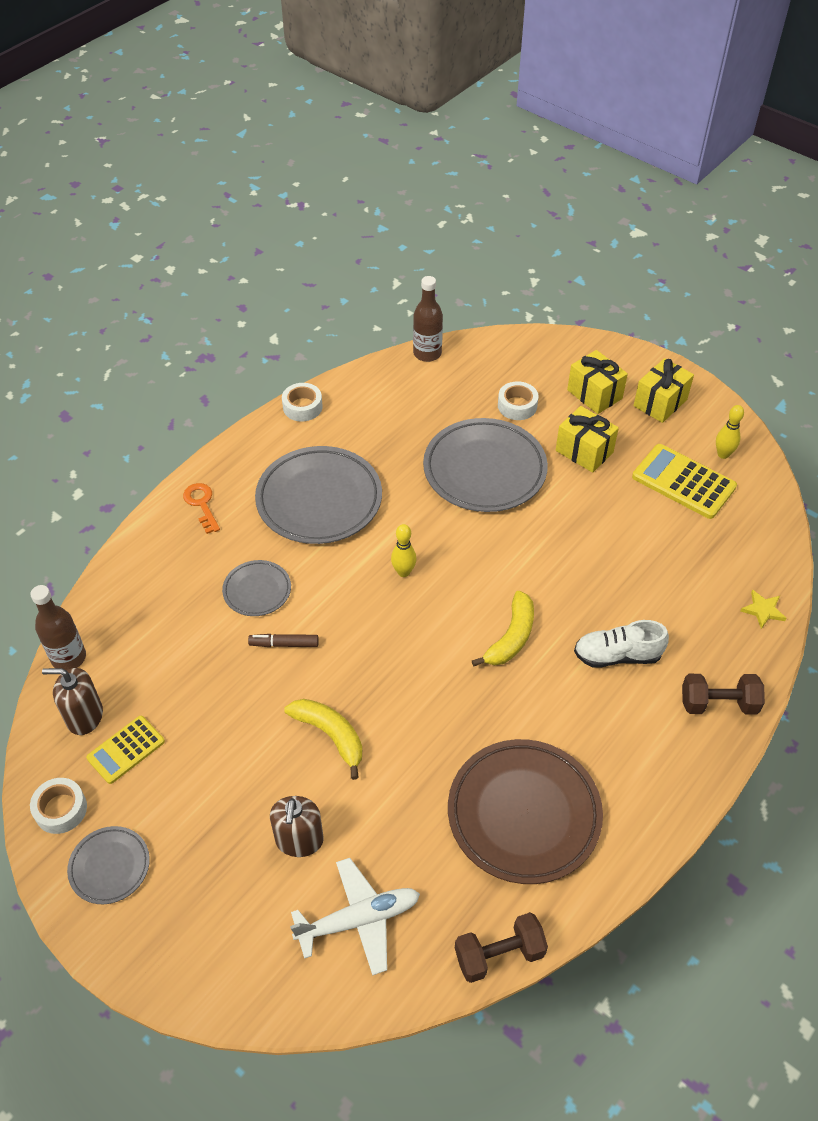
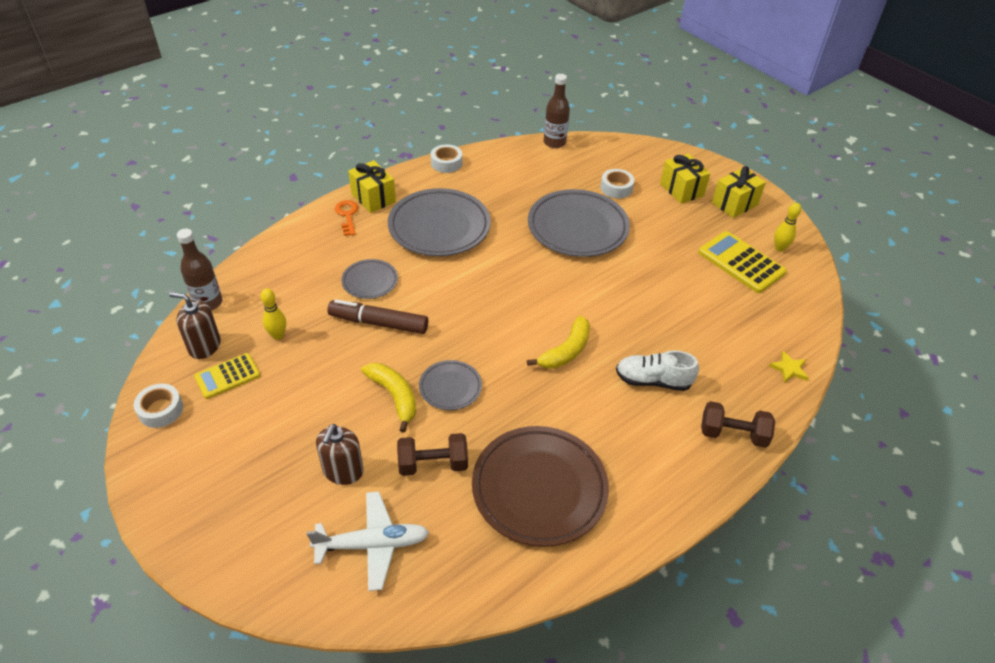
camera: 10 degrees right, 5 degrees down
grey plate [67,826,150,904] -> grey plate moved to [419,360,482,410]
brown marker [248,634,319,647] -> brown marker [327,299,428,334], size x1.75
yellow bowling pin [391,524,417,577] -> yellow bowling pin moved to [261,288,286,340]
brown dumbbell [455,912,548,983] -> brown dumbbell moved to [397,433,468,476]
yellow gift [556,406,619,473] -> yellow gift moved to [348,160,396,213]

